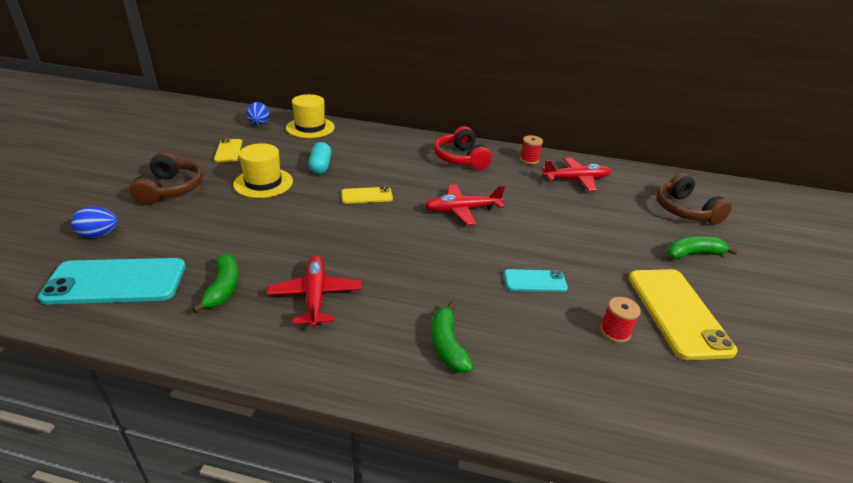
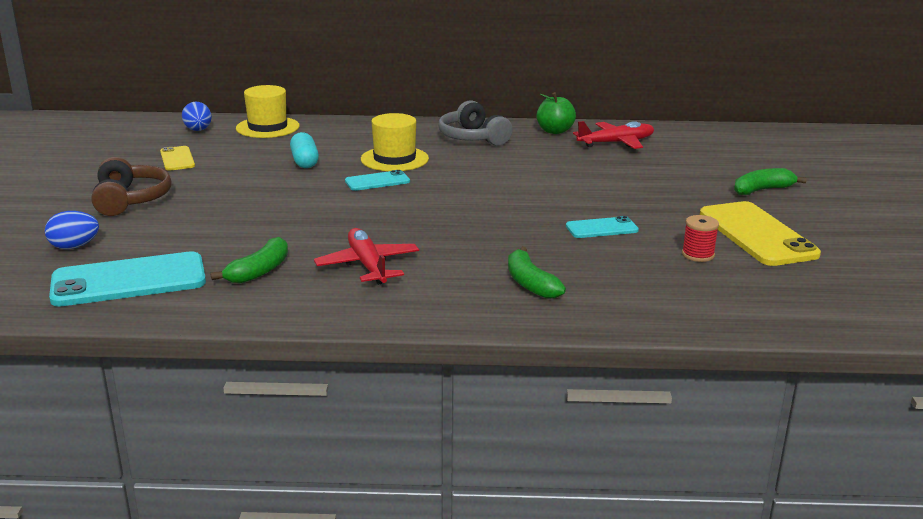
camera: 10 degrees left, 10 degrees down
green banana [192,253,239,313] -> green banana turned 45 degrees clockwise [211,237,288,284]
yellow hat [233,143,293,198] -> yellow hat moved to [361,113,429,171]
yellow phone [341,187,393,204] -> turquoise phone [345,170,410,191]
red plane [424,184,505,225] -> none
red headphones [434,126,492,170] -> grey headphones [438,100,513,146]
red spool [520,135,543,164] -> green apple [537,92,576,134]
brown headphones [656,173,732,224] -> none

